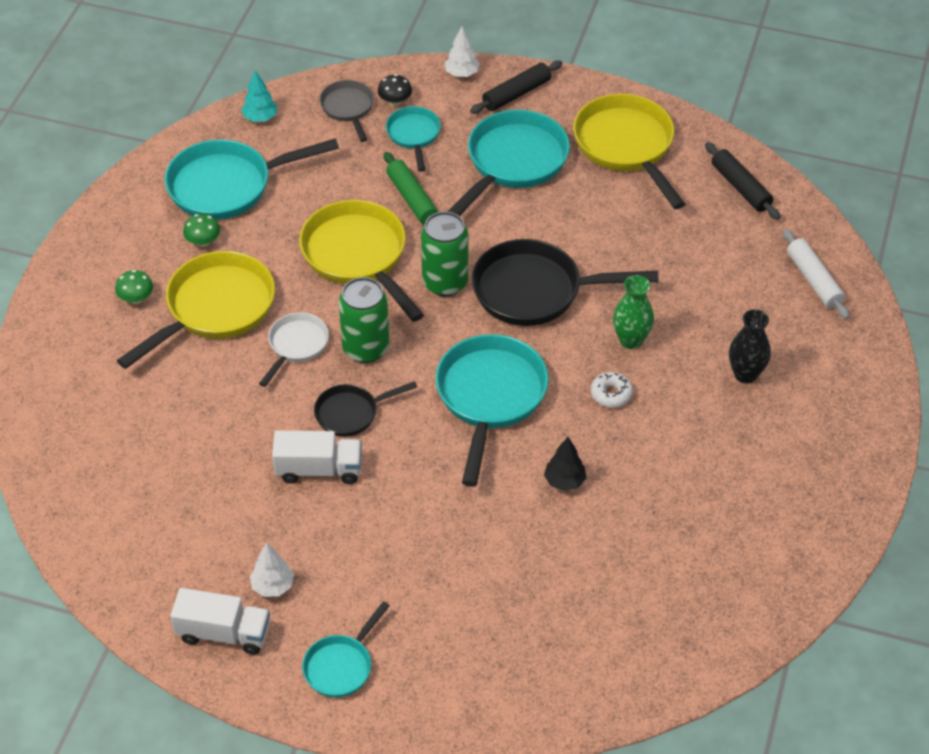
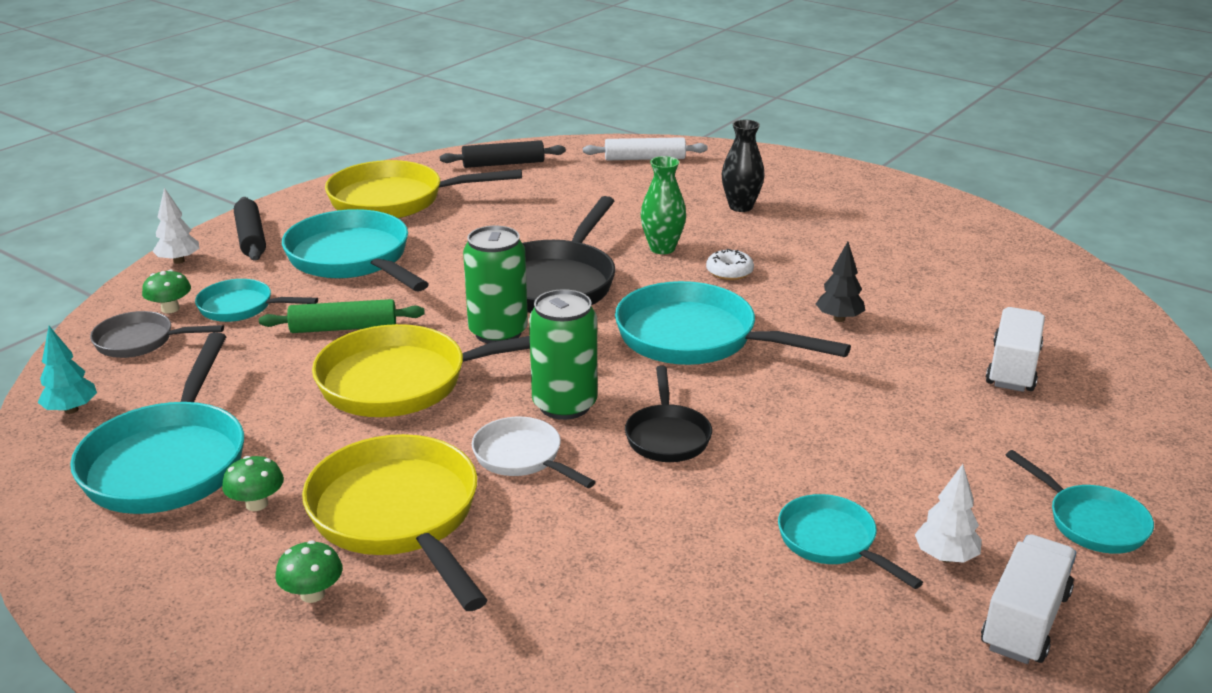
camera: 70 degrees left, 20 degrees down
white truck [272,431,362,484] -> white truck moved to [985,307,1045,392]
black mushroom [378,74,412,107] -> green mushroom [142,270,191,314]
none -> turquoise pan [778,494,923,589]

